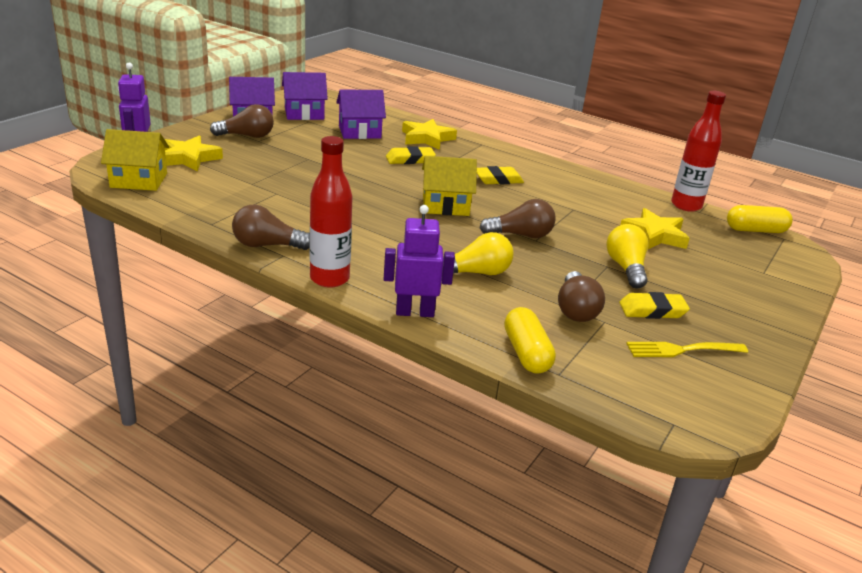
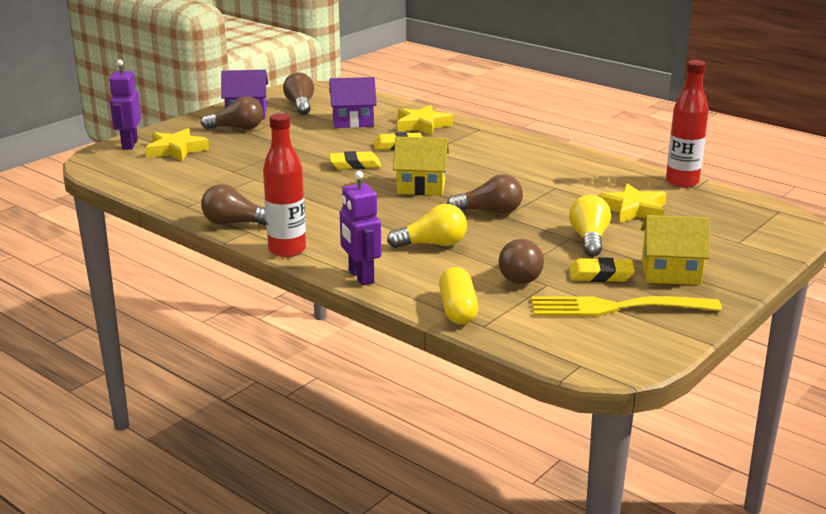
camera: 10 degrees right, 5 degrees down
yellow house [101,129,169,191] -> yellow house moved to [641,215,710,285]
purple house [282,72,328,120] -> brown light bulb [283,72,314,115]
purple robot [384,205,455,317] -> purple robot turned 120 degrees counterclockwise [340,171,381,286]
yellow eraser [477,166,524,184] -> yellow eraser moved to [329,151,381,170]
yellow fork [626,342,748,357] -> yellow fork [531,296,722,317], size x1.56
yellow capsule [727,205,793,233] -> none

